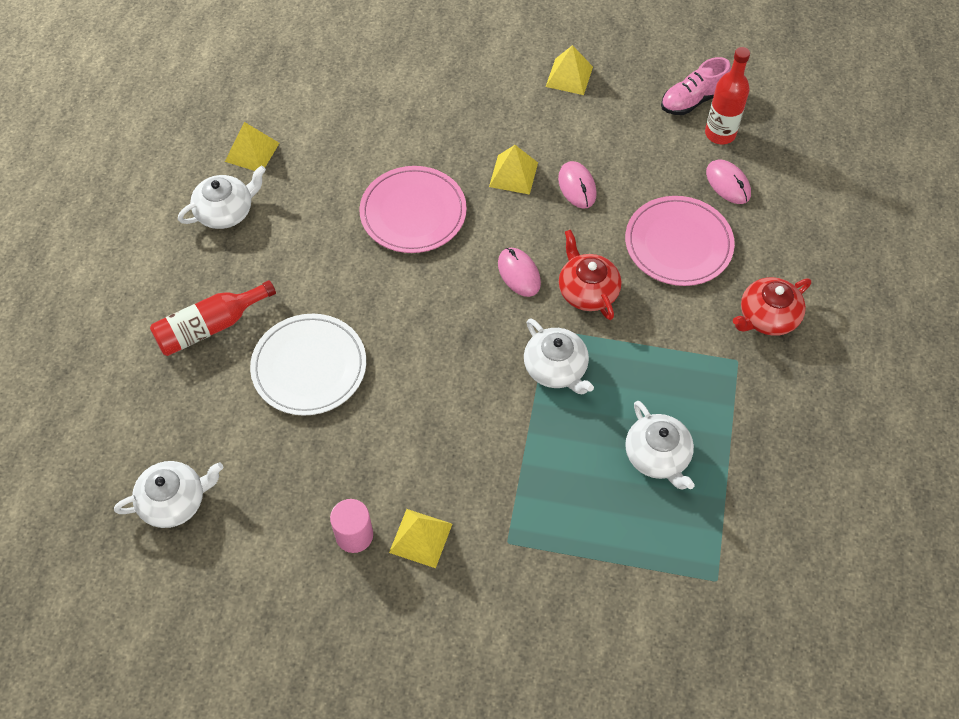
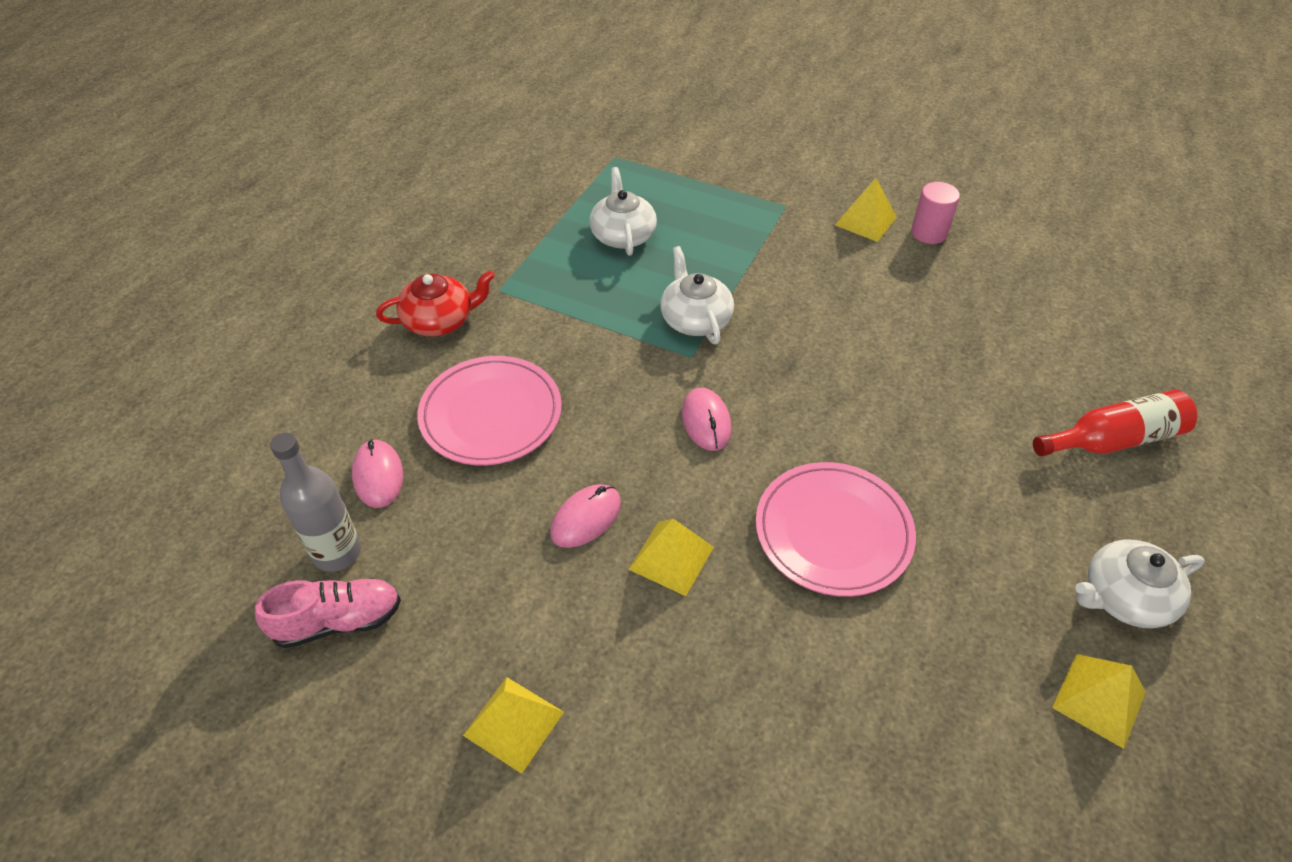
camera: 165 degrees left, 10 degrees down
white teapot [114,461,223,528] -> none
white plate [250,314,366,416] -> none
pink mouse [558,161,597,209] -> pink mouse turned 45 degrees clockwise [550,484,621,548]
red teapot [559,230,621,320] -> none
red bottle [705,47,750,144] -> grey bottle [270,433,361,572]

